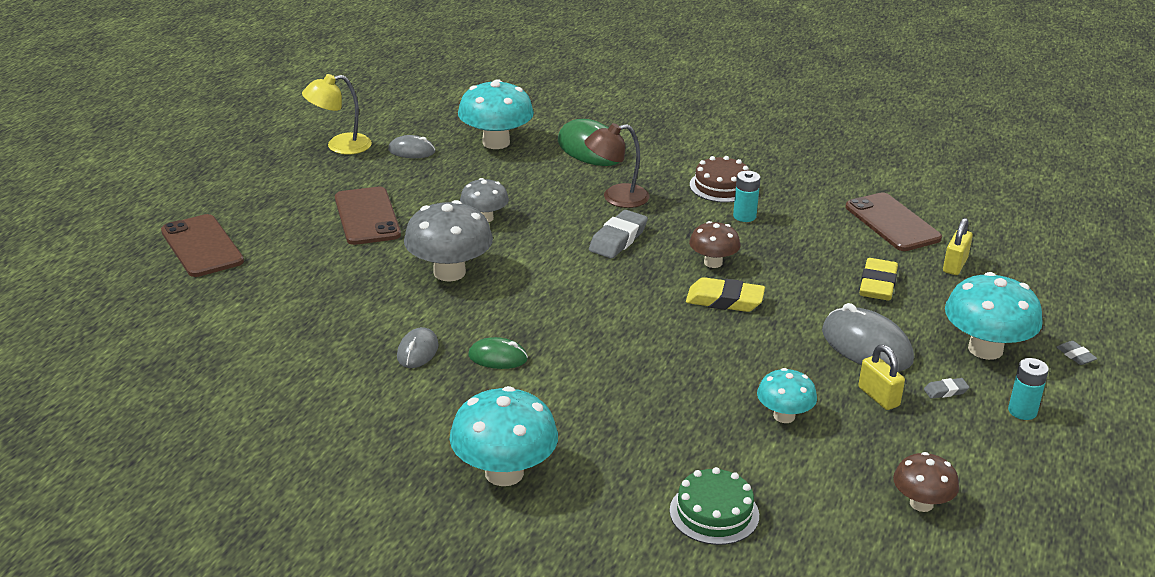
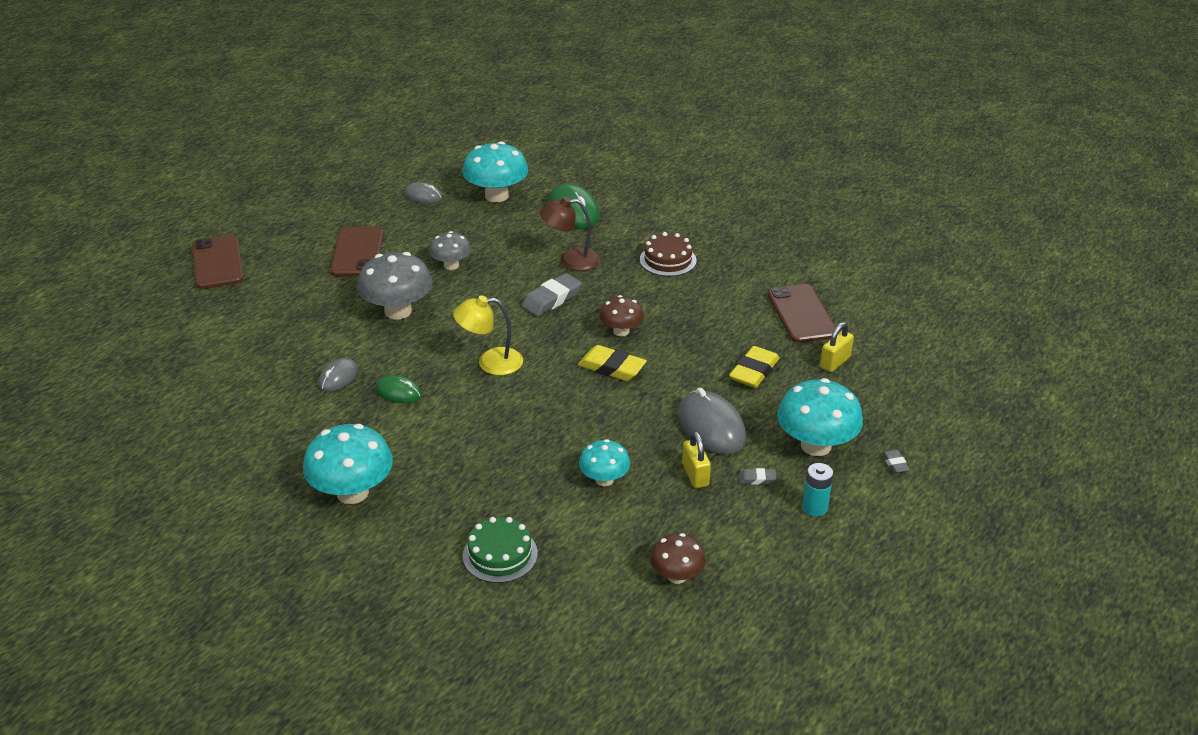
camera: 15 degrees right, 5 degrees up
yellow lamp [302,74,372,155] -> yellow lamp moved to [453,295,523,375]
turquoise battery [733,171,761,222] -> none

